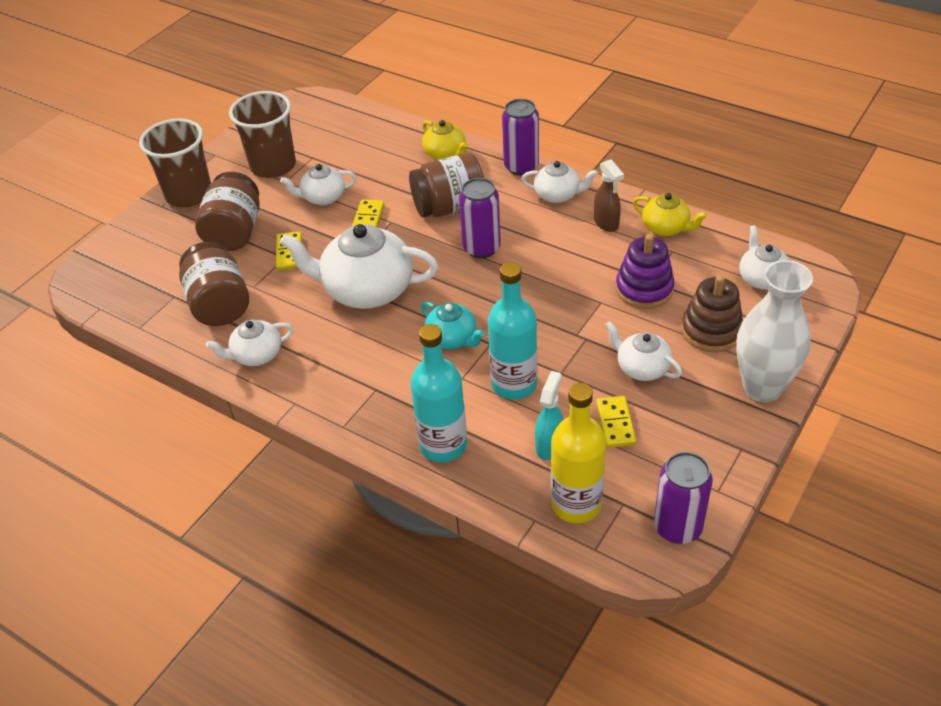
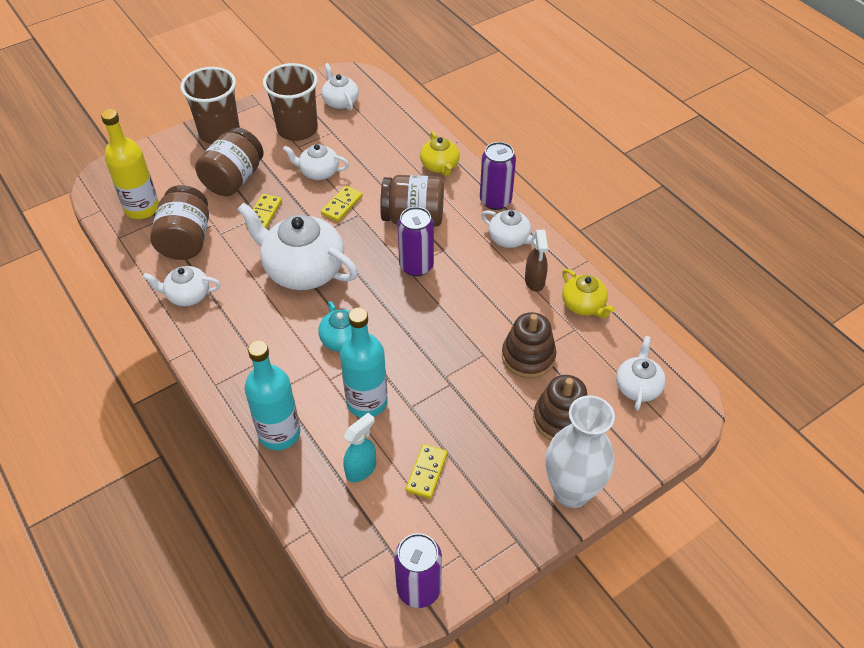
camera: 20 degrees right, 5 degrees up
yellow bottle [551,383,606,523] -> yellow bottle moved to [101,109,159,219]
white teapot [605,321,682,381] -> white teapot moved to [322,63,359,111]
purple stacking toy [616,234,675,309] -> brown stacking toy [502,312,556,378]

